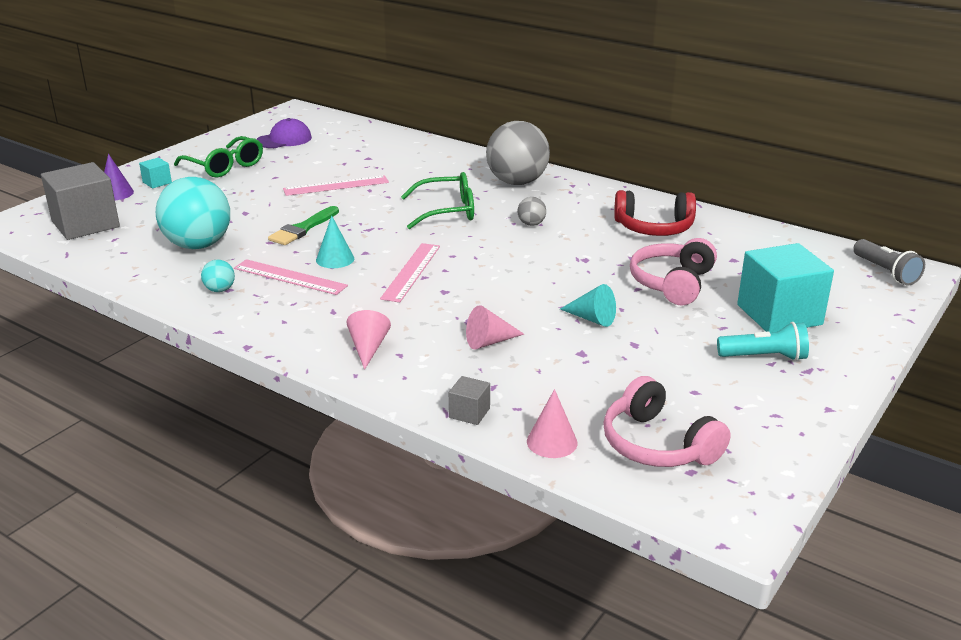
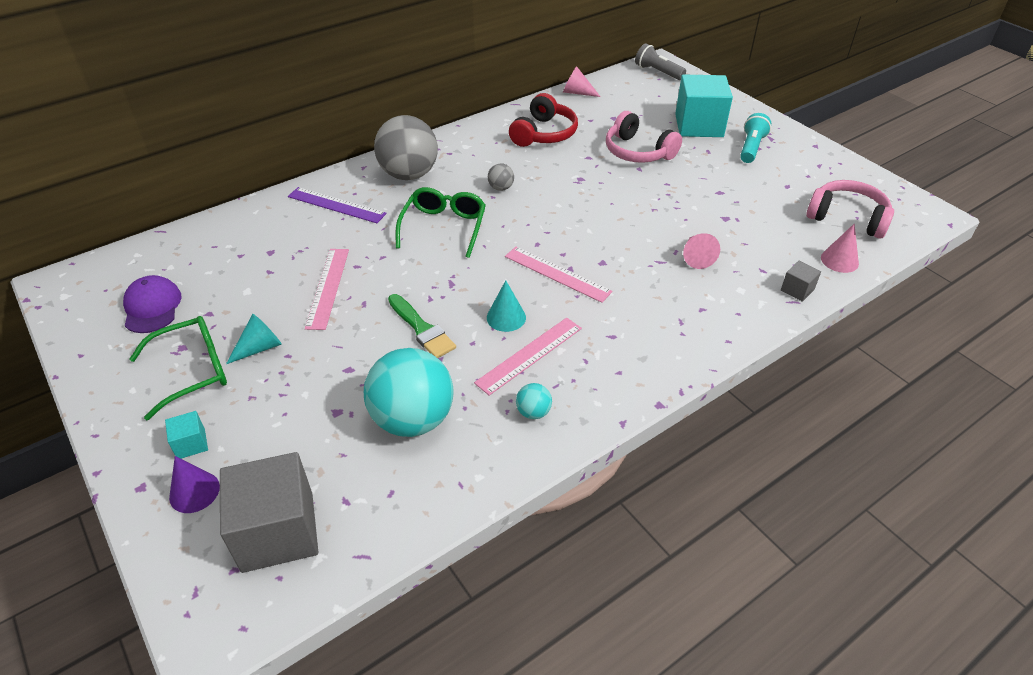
camera: 70 degrees left, 15 degrees up
pink cone [346,310,391,370] -> pink cone moved to [563,66,601,97]
turquoise cone [560,284,616,327] -> turquoise cone moved to [226,314,282,364]
pink headphones [603,376,731,467] -> pink headphones turned 135 degrees counterclockwise [806,180,894,239]
grey flashlight [853,239,925,286] -> grey flashlight turned 135 degrees counterclockwise [635,43,686,80]
none -> purple ruler [288,187,387,223]

